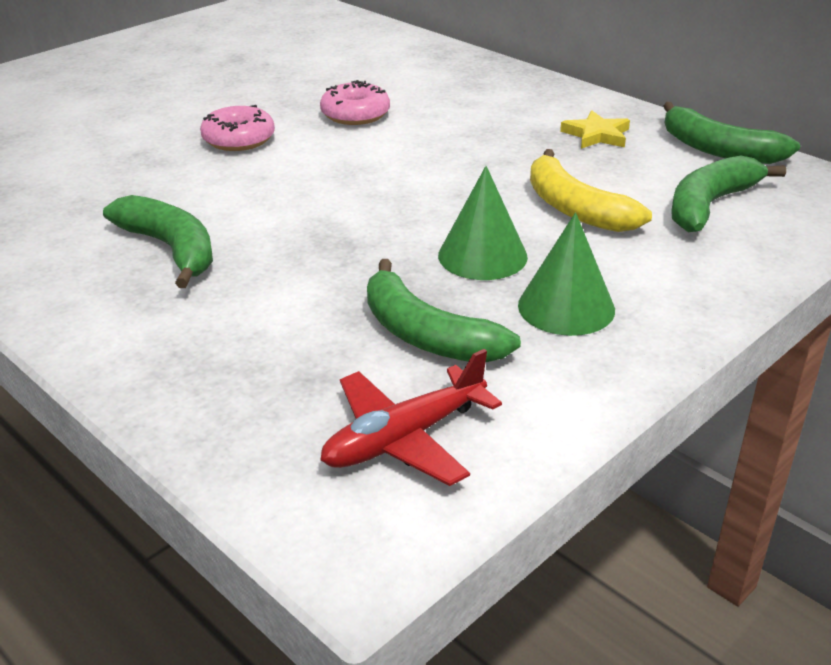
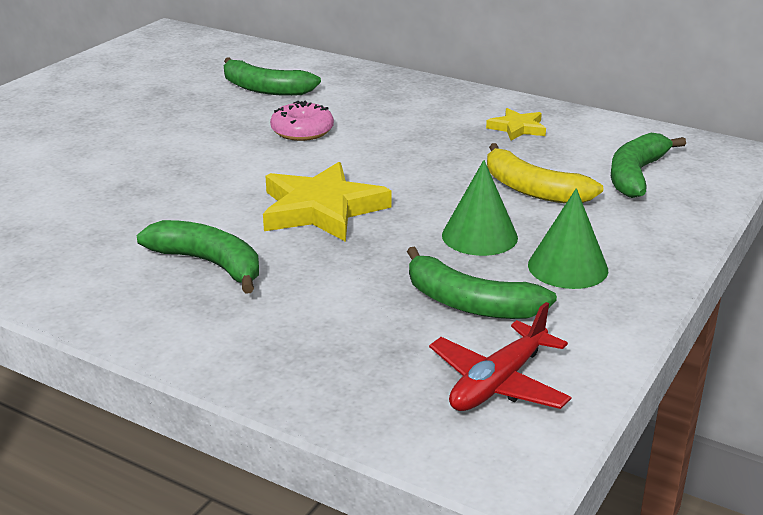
camera: 15 degrees left, 5 degrees down
pink donut [200,105,275,151] -> none
green banana [663,102,800,164] -> green banana moved to [224,57,321,96]
none -> yellow star [263,162,392,242]

